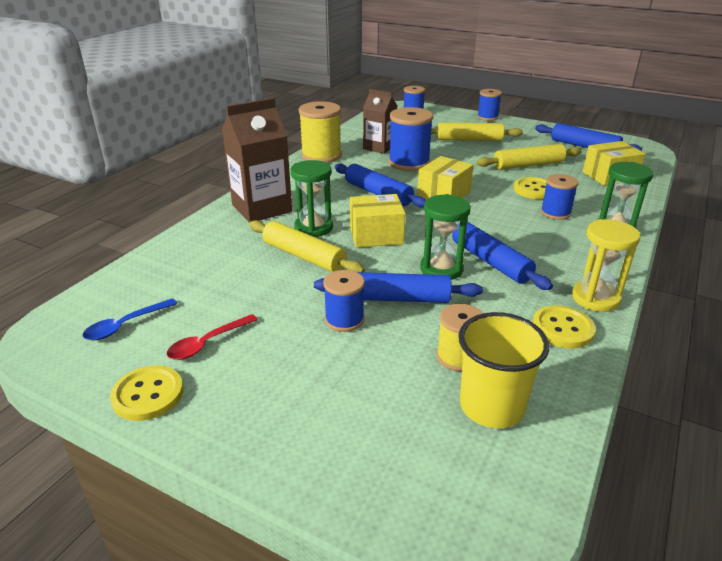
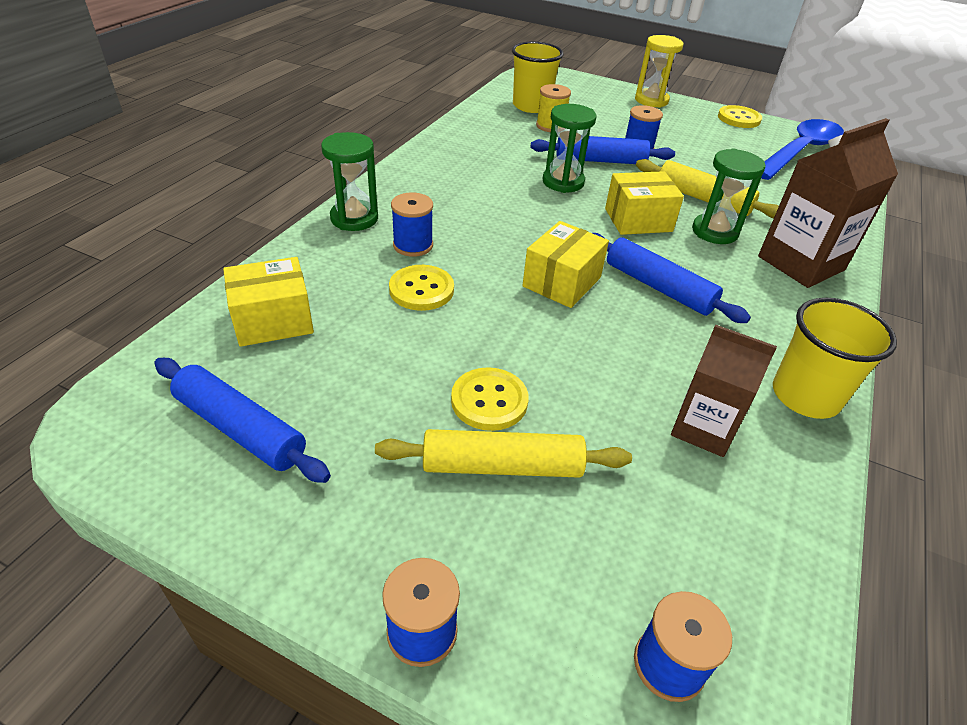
camera: 175 degrees right, 10 degrees up
blue spoon [83,298,177,340] -> blue spoon [761,119,844,180], size x2.10
red spoon [167,314,258,360] -> none
yellow spool [299,101,342,163] -> yellow cup [773,298,897,419]
blue spool [388,107,433,171] -> none
blue rolling pin [452,222,553,290] -> none
yellow rolling pin [477,144,582,170] -> none
yellow button [533,305,596,349] -> yellow button moved to [451,367,529,431]
yellow hourglass [572,219,640,312] -> yellow hourglass moved to [635,35,684,108]

